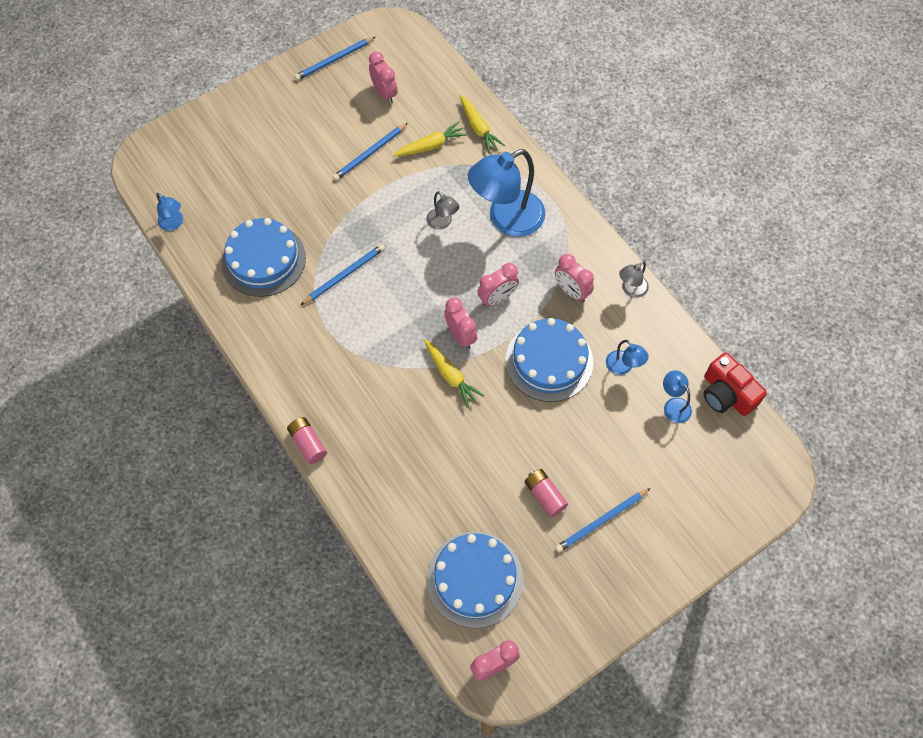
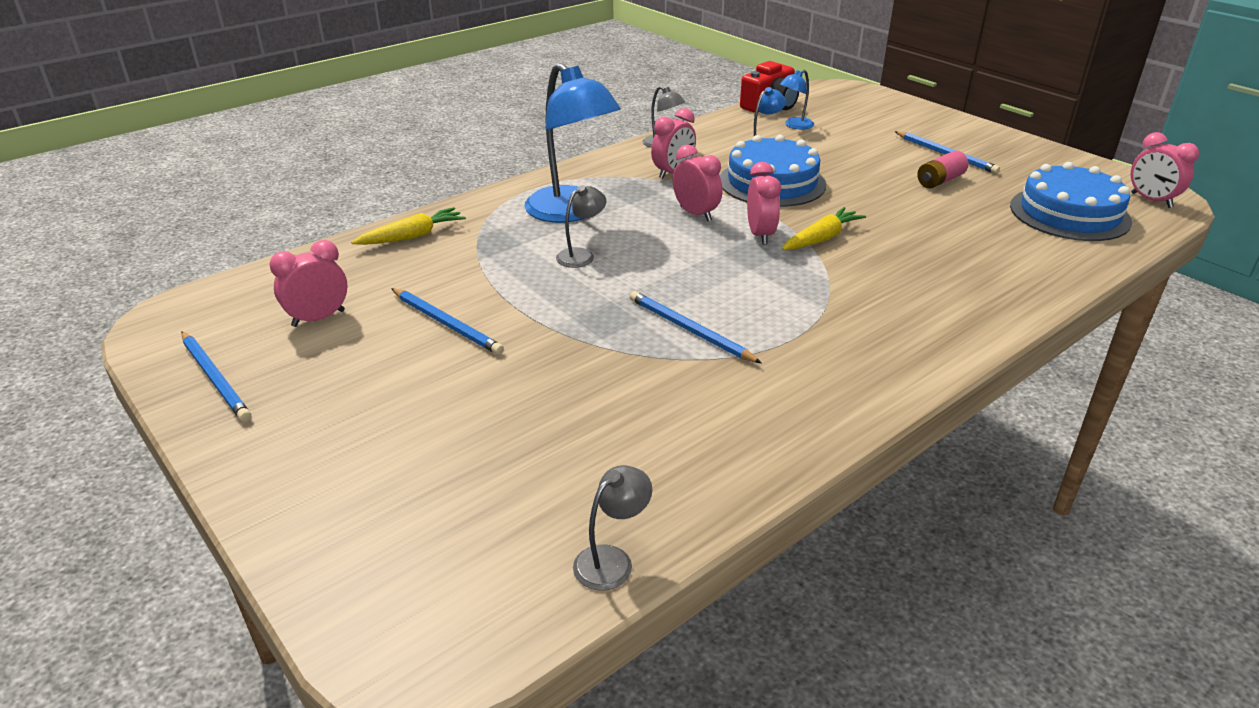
camera: 95 degrees left, 30 degrees down
blue lamp [156,193,183,231] -> grey lamp [573,465,652,591]
blue cake [222,218,306,297] -> none
pink battery [287,417,327,464] -> none
yellow carrot [393,122,467,156] -> none
pink clock [444,297,477,349] -> pink clock turned 120 degrees clockwise [747,162,781,245]

